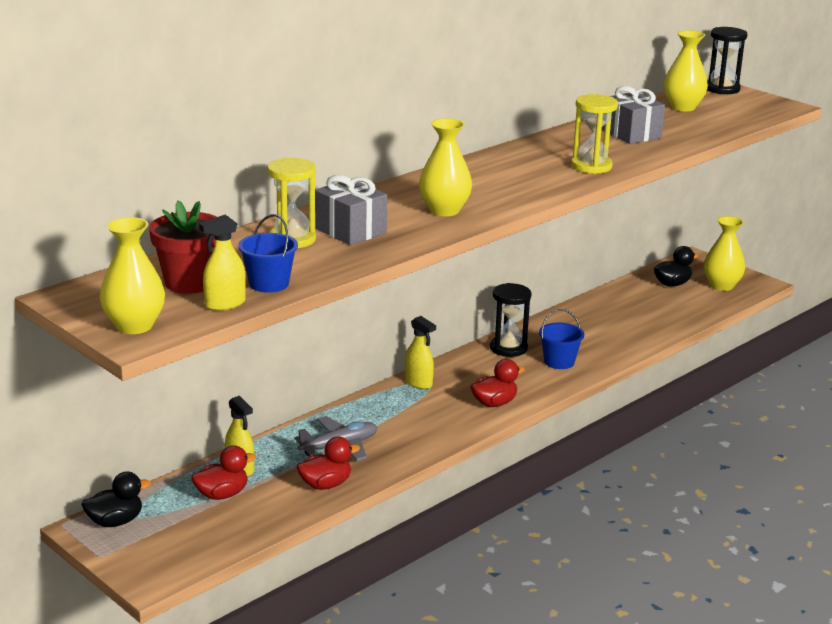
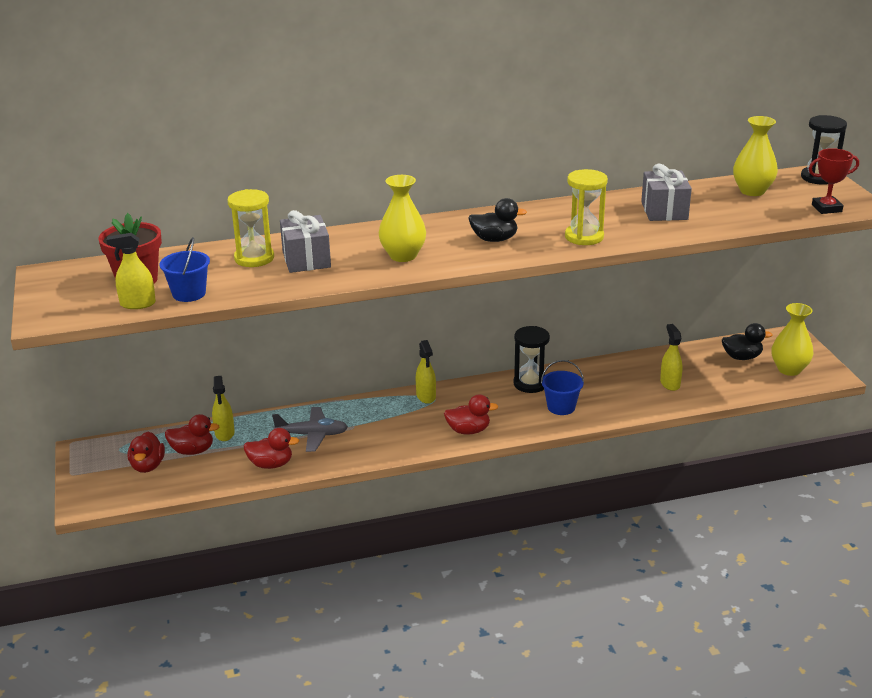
camera: 30 degrees right, 5 degrees up
black duck [82,471,151,527] -> black duck moved to [468,198,527,242]
yellow vase [100,217,165,334] -> none
none -> red duck [128,432,165,473]
none -> yellow spray bottle [660,324,683,391]
none -> red trophy [809,148,859,214]

